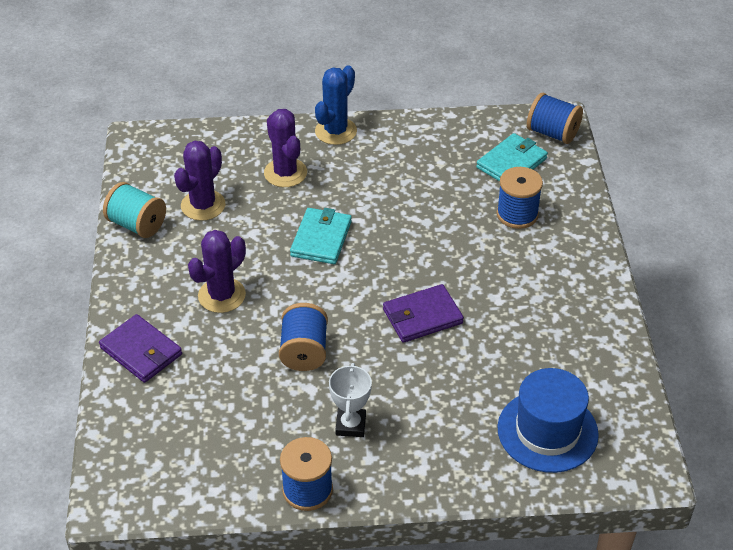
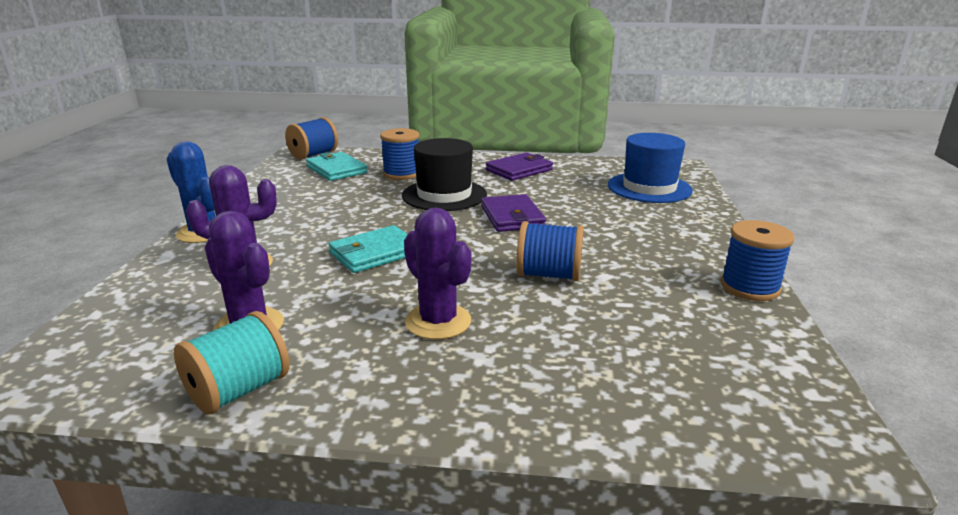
camera: 80 degrees left, 20 degrees down
purple wallet [99,314,182,383] -> purple wallet moved to [486,153,553,181]
turquoise wallet [290,208,352,264] -> turquoise wallet turned 60 degrees counterclockwise [328,225,408,273]
white trophy [329,363,372,437] -> none
none -> black hat [402,138,487,211]

